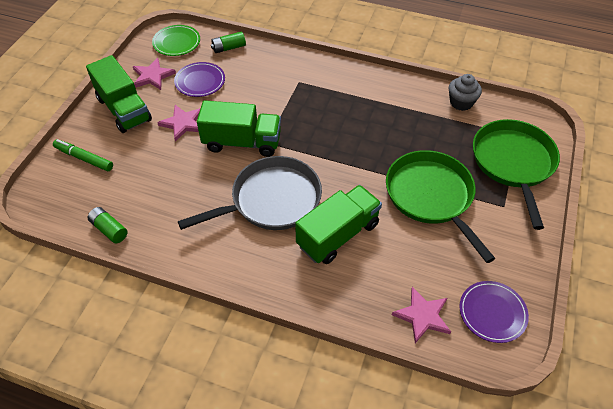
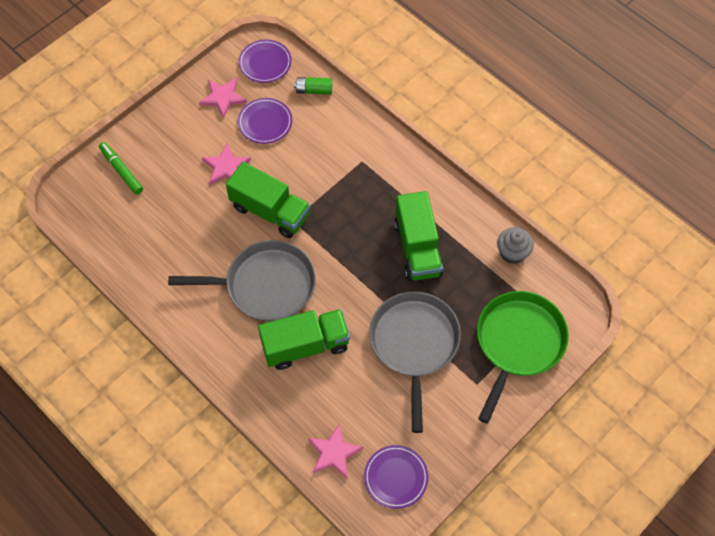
camera: 25 degrees right, 10 degrees up
green truck [86,55,152,133] -> green truck moved to [394,191,443,281]
green battery [88,207,128,243] -> none
green plate [152,25,200,56] -> purple plate [239,40,292,83]
green pan [386,150,496,263] -> grey pan [369,291,461,433]

